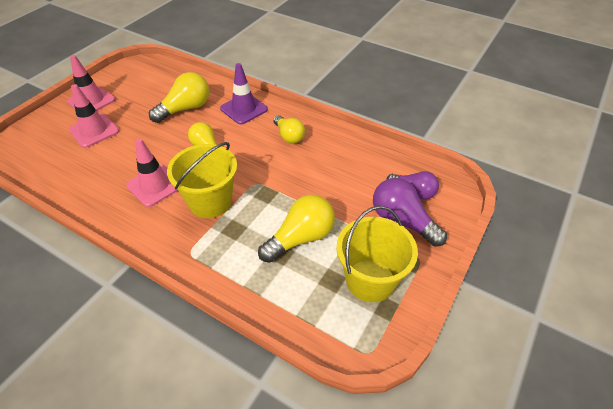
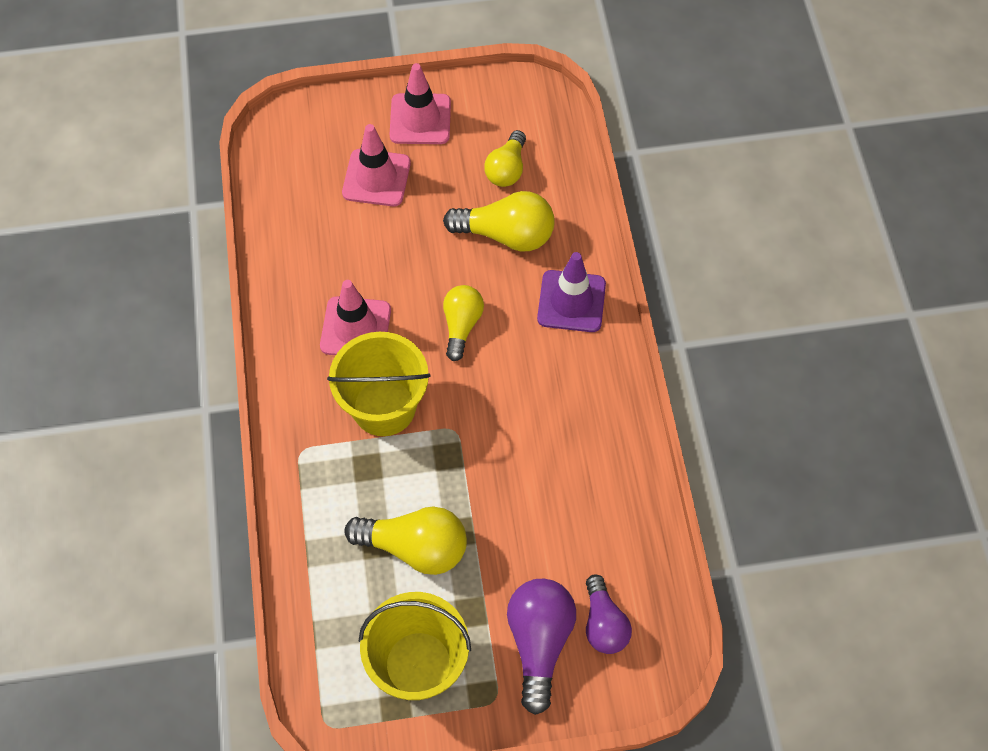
camera: 50 degrees right, 15 degrees up
yellow light bulb [273,115,305,144] -> yellow light bulb moved to [484,130,526,187]

